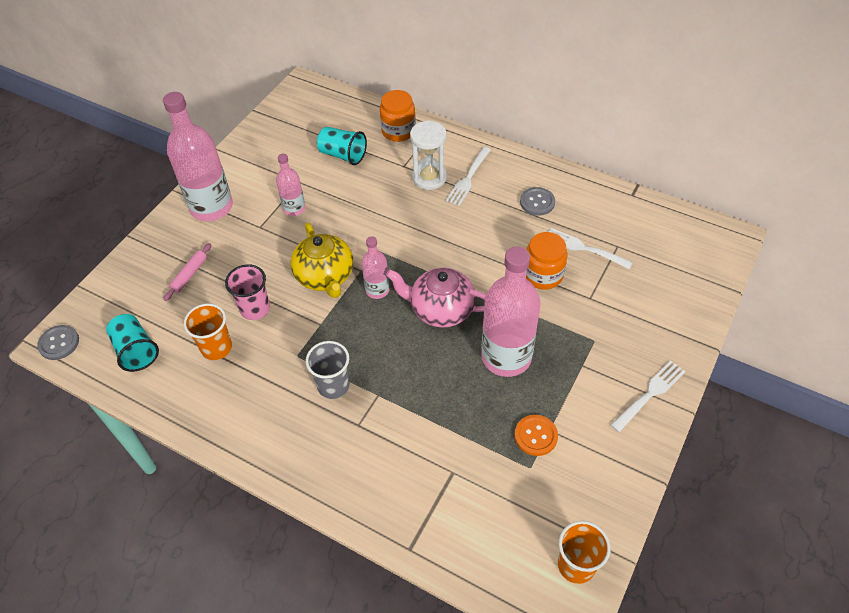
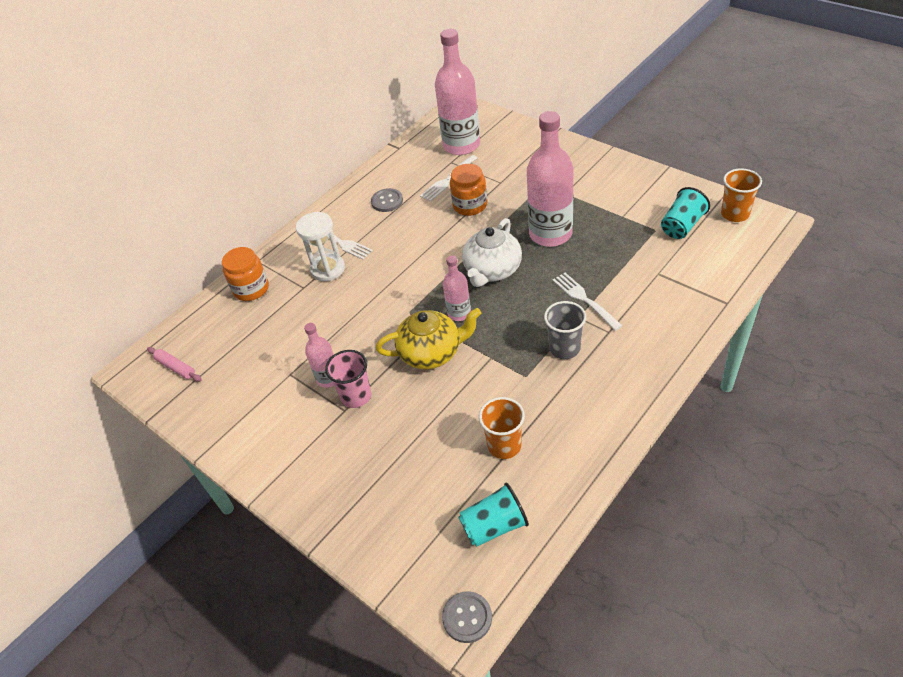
camera: 75 degrees left, 5 degrees down
pink bottle [163,92,233,221] -> pink bottle moved to [435,29,480,155]
pink rolling pin [164,243,211,301] -> pink rolling pin moved to [147,347,202,382]
pink cup [225,264,270,320] -> pink cup moved to [325,350,371,408]
turquoise cup [317,127,367,165] -> turquoise cup moved to [661,187,710,239]
pink teapot [386,268,486,328] -> white teapot [462,218,522,287]
orange button [514,415,558,456] -> none
white fork [610,360,686,433] -> white fork moved to [552,273,623,331]

